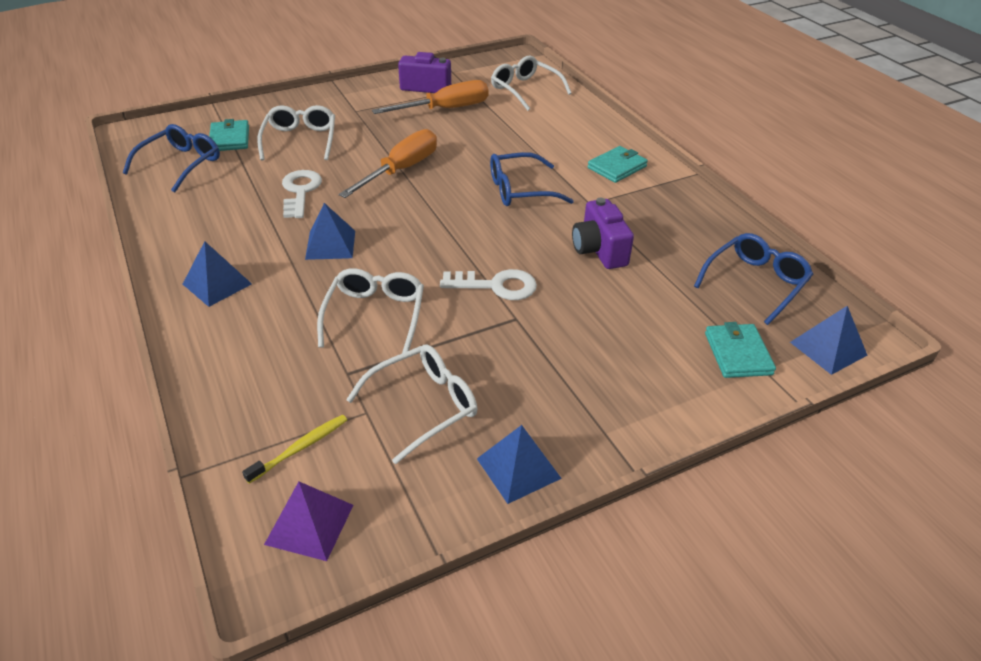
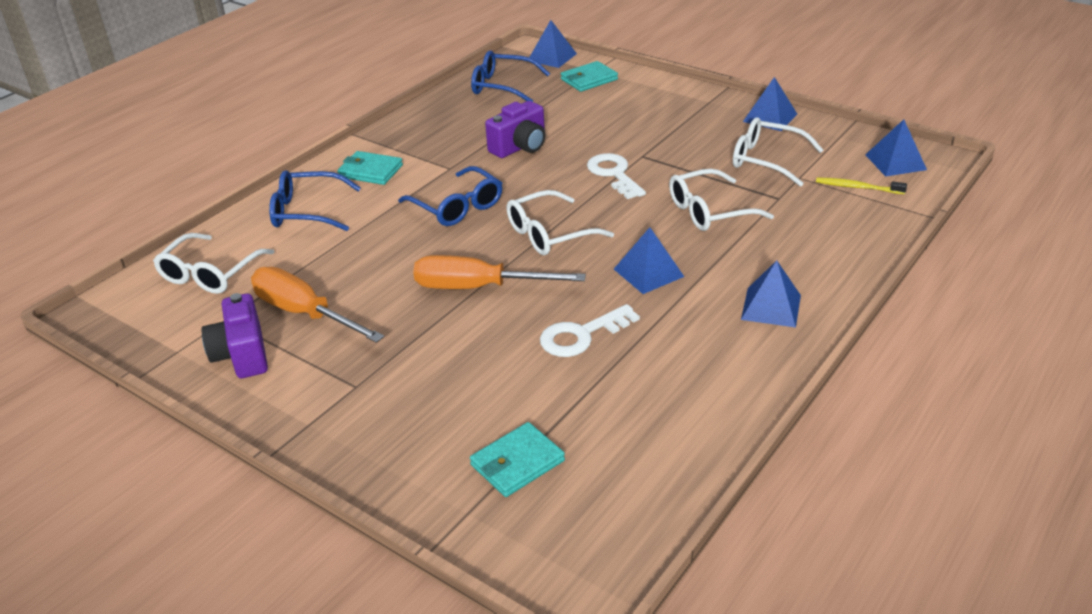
camera: 115 degrees left, 5 degrees down
blue glasses [123,124,220,192] -> blue glasses moved to [269,170,361,231]
white glasses [257,105,335,161] -> white glasses moved to [507,190,614,255]
purple pyramid [264,482,353,561] -> blue pyramid [865,119,927,177]

